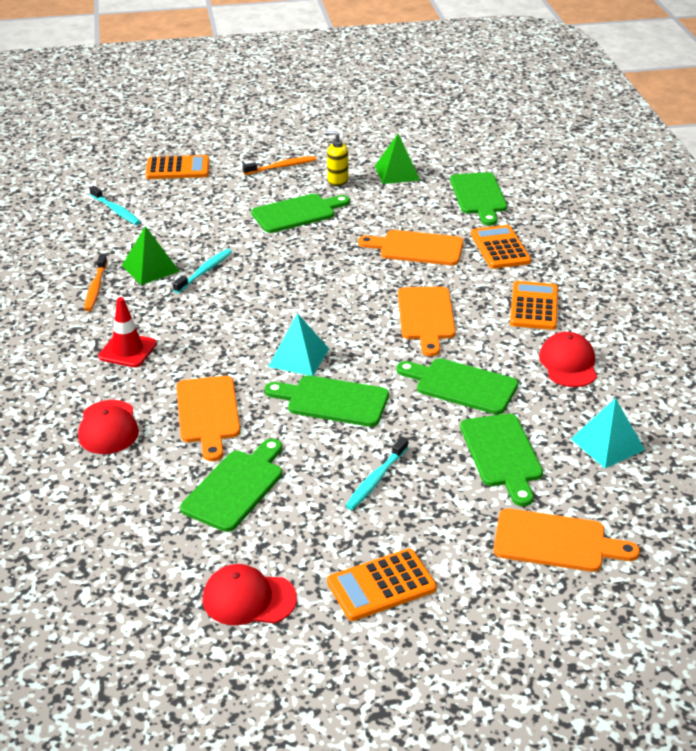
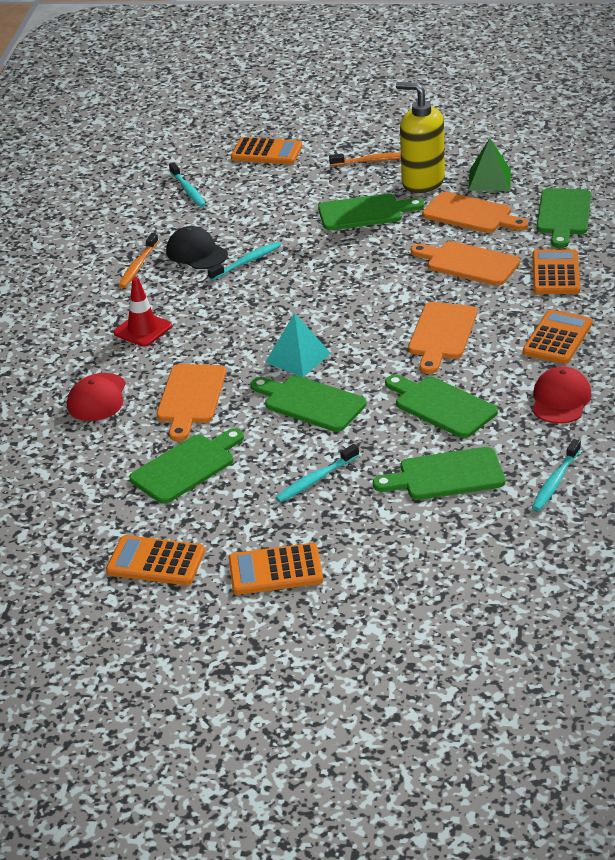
camera: 20 degrees right, 0 degrees up
green pyramid [122,226,180,285] -> black cap [166,226,228,269]
red cap [202,564,297,625] -> orange calculator [106,535,205,585]
yellow soap dispenser [324,131,348,186] -> yellow soap dispenser [396,82,445,193], size x1.85
green cutting board [460,414,543,506] -> green cutting board turned 75 degrees clockwise [373,447,506,500]
orange cutting board [493,508,640,572] -> orange cutting board moved to [422,192,528,233]
turquoise pyramid [571,398,645,468] -> turquoise toothbrush [532,439,581,511]

